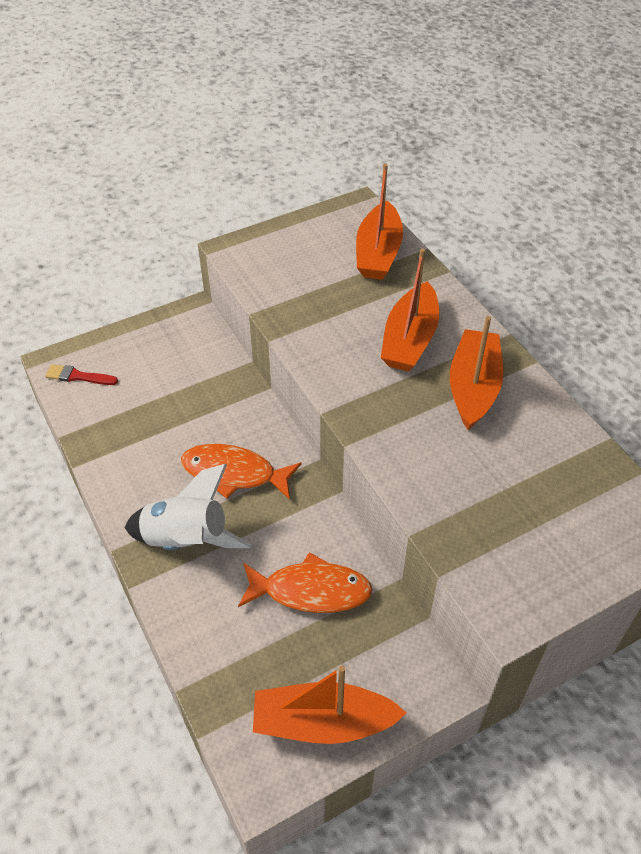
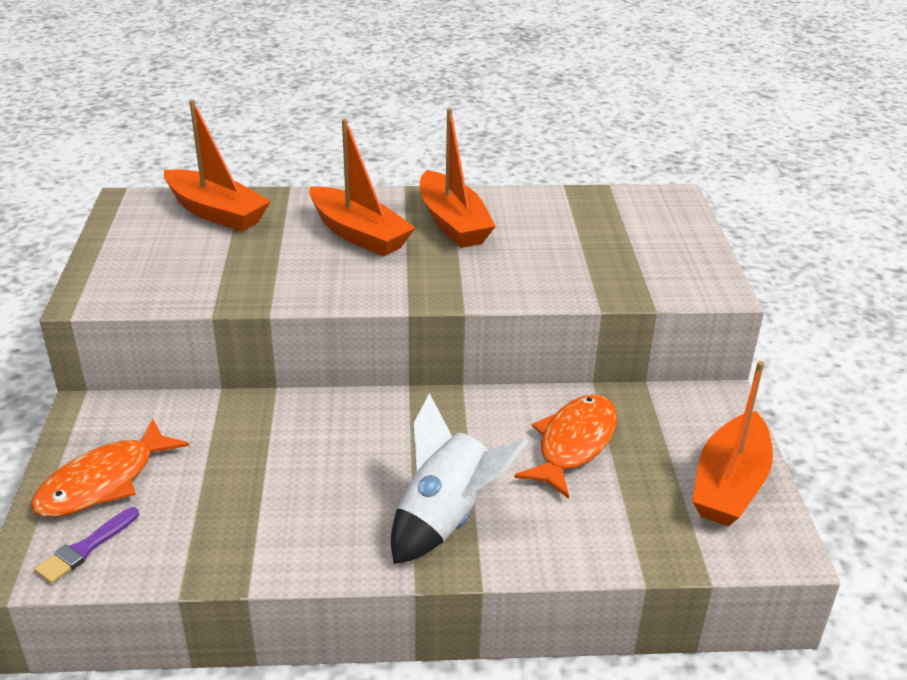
camera: 65 degrees left, 15 degrees down
red brush [45,364,118,385] -> purple brush [34,507,139,584]
orange fish [181,444,301,500] -> orange fish moved to [31,418,189,517]
orange boat [450,316,503,430] -> orange boat turned 150 degrees counterclockwise [420,108,496,248]

